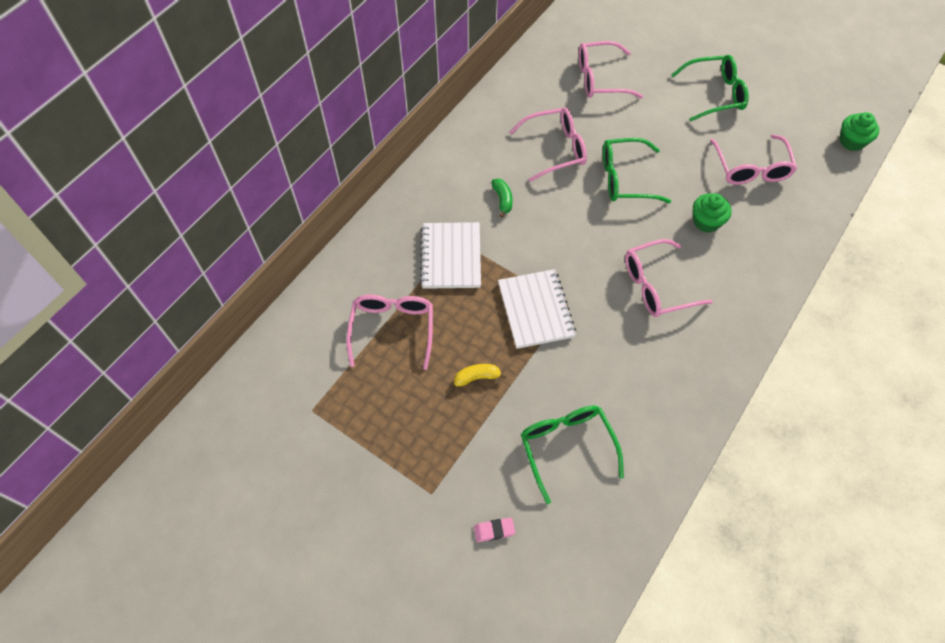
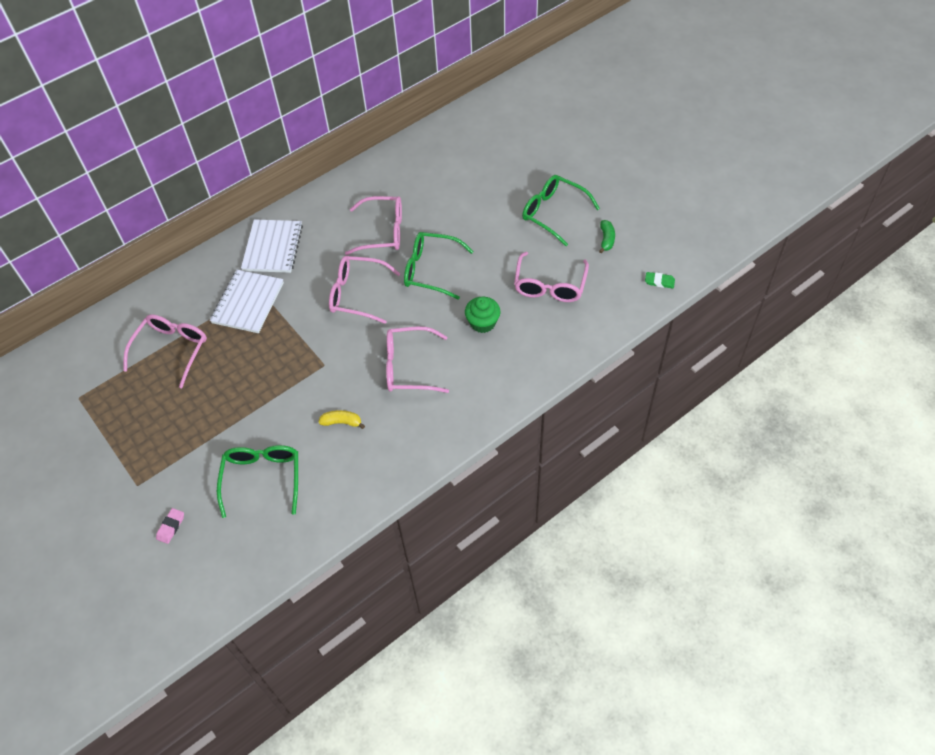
camera: 20 degrees right, 5 degrees down
yellow banana [454,364,507,386] -> yellow banana moved to [318,410,365,429]
pink eraser [474,517,515,542] -> pink eraser turned 75 degrees counterclockwise [156,508,184,544]
green banana [491,179,513,217] -> green banana moved to [599,220,615,253]
white notebook [498,269,576,349] -> white notebook moved to [241,219,303,273]
pink glasses [579,41,643,98] -> pink glasses moved to [329,256,400,324]
green glasses [671,55,749,122] -> green glasses turned 150 degrees counterclockwise [522,175,600,246]
green cupcake [839,112,879,151] -> green eraser [645,272,675,289]

